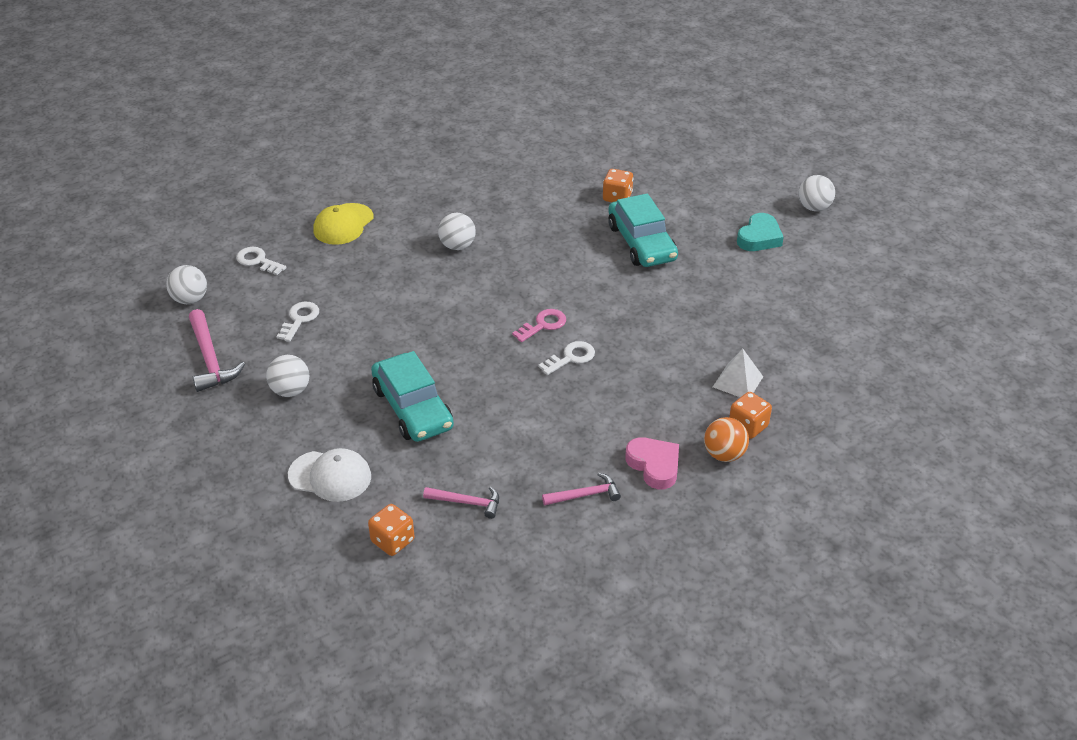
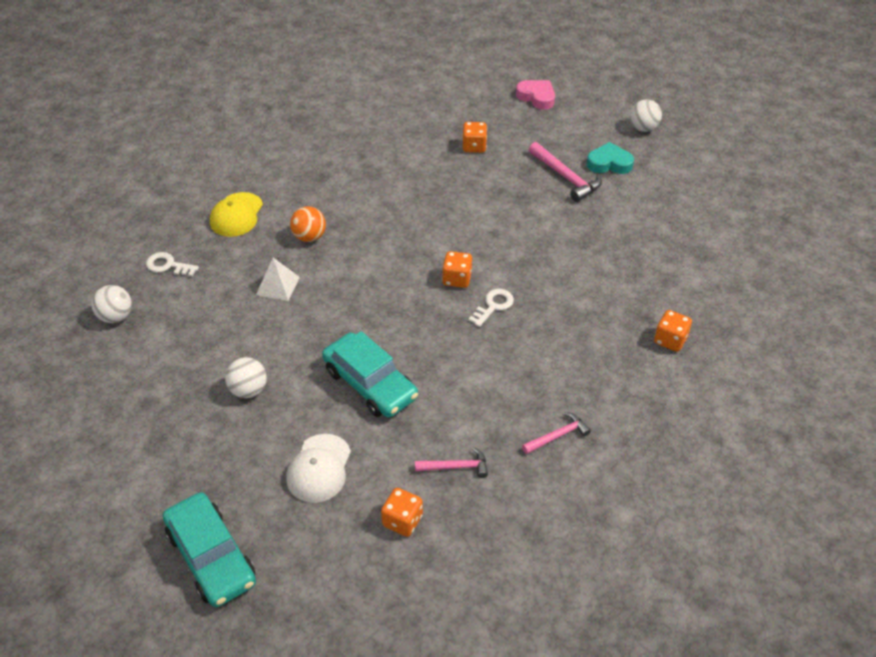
camera: 15 degrees left, 5 degrees up
pink hammer [189,309,245,392] -> pink hammer moved to [529,142,602,202]
white key [277,302,319,342] -> none
white cap [288,448,371,502] -> white cap turned 105 degrees clockwise [286,434,351,503]
white ball [438,213,476,250] -> none
pink key [512,309,566,342] -> orange dice [442,251,472,288]
turquoise car [608,194,678,267] -> turquoise car moved to [163,492,256,607]
pink heart [625,437,679,489] -> pink heart moved to [516,80,555,110]
orange ball [704,417,749,462] -> orange ball moved to [290,206,326,242]
white pyramid [713,349,763,397] -> white pyramid moved to [256,258,300,301]
turquoise heart [737,213,784,251] -> turquoise heart turned 105 degrees counterclockwise [587,142,634,174]

